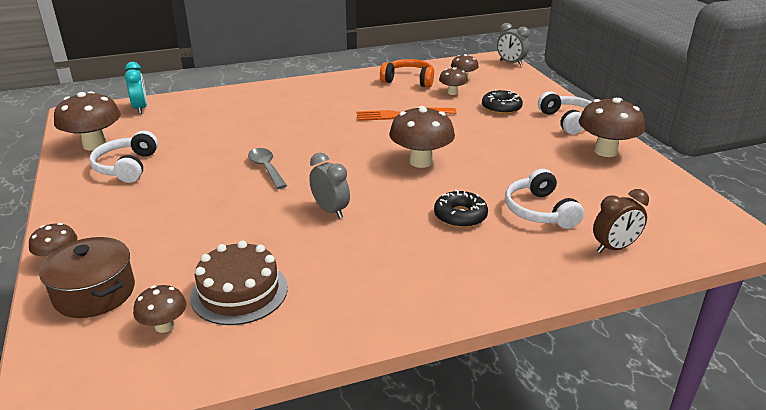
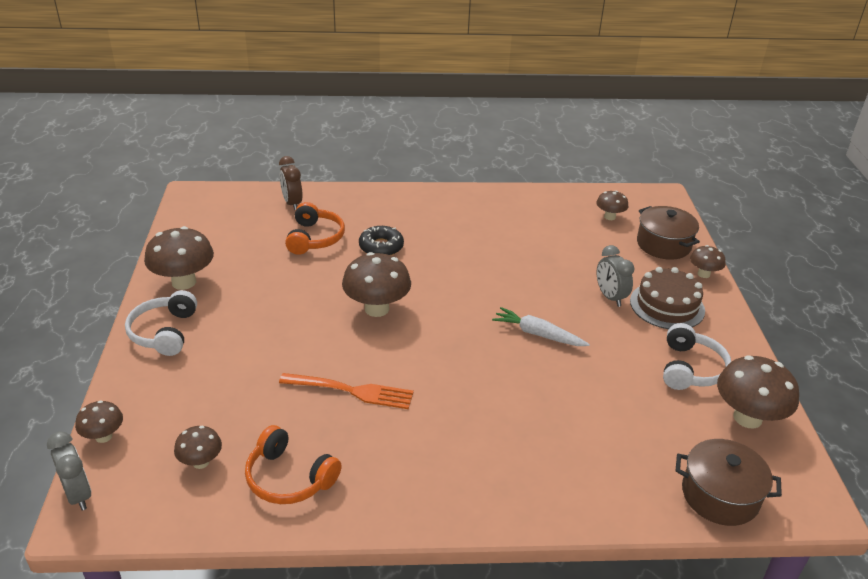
camera: 165 degrees left, 5 degrees up
turquoise clock [125,62,147,114] -> brown pot [675,439,782,526]
brown cake [190,241,288,325] -> brown cake moved to [630,267,705,329]
grey spoon [248,148,287,189] -> white carrot [492,307,590,346]
grey clock [309,153,350,219] -> grey clock moved to [597,245,635,307]
brown mushroom [439,67,468,95] -> brown mushroom moved to [75,400,123,443]
black donut [482,89,523,114] -> none
white headphones [505,169,584,229] -> orange headphones [285,202,345,255]
brown clock [593,189,649,253] -> brown clock turned 105 degrees counterclockwise [279,156,303,211]

